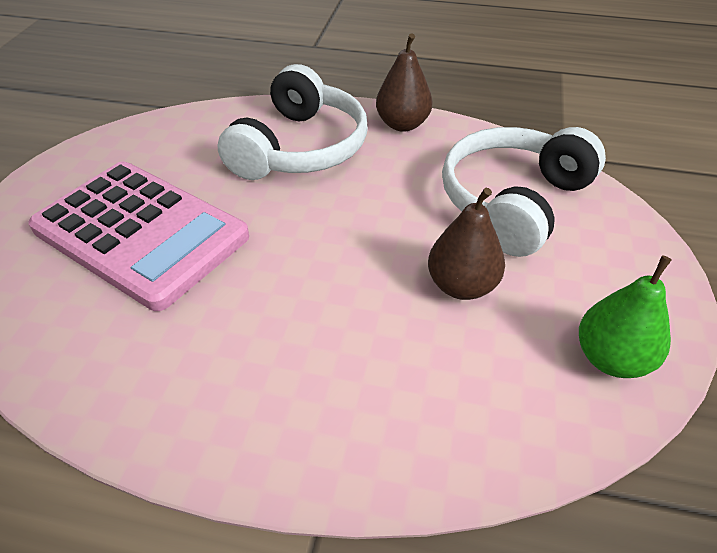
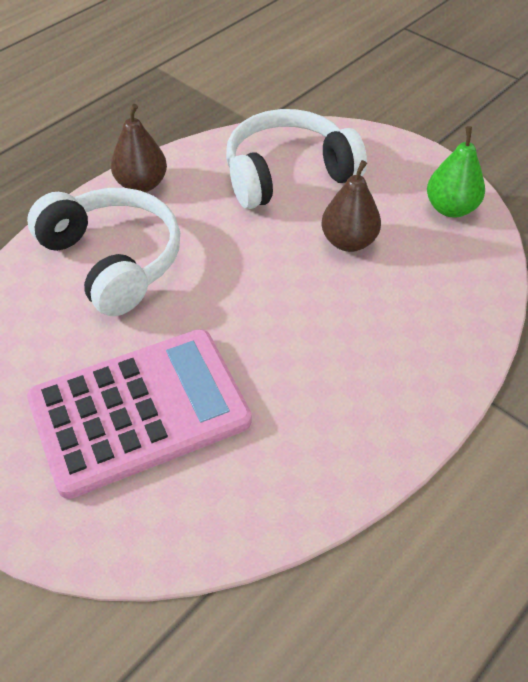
camera: 60 degrees left, 5 degrees up
white headphones [442,127,606,257] -> white headphones turned 90 degrees clockwise [226,109,367,209]

